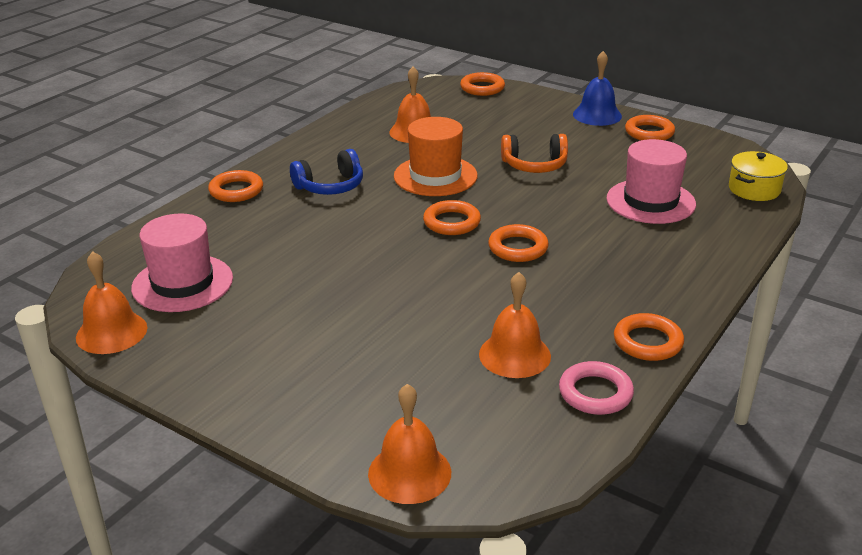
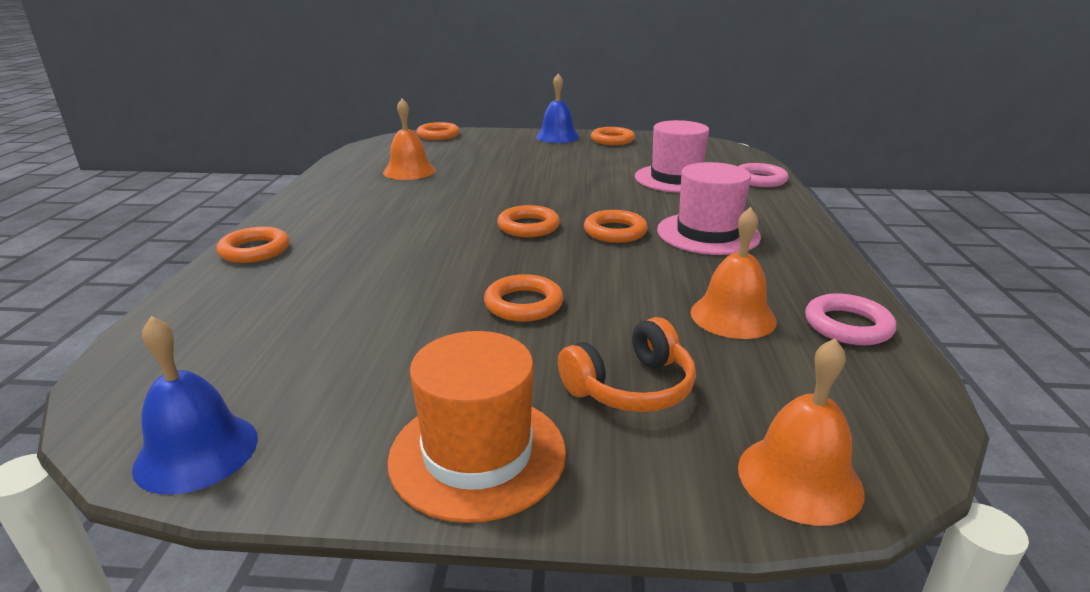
camera: 30 degrees left, 5 degrees down
orange bell [76,251,147,354] -> blue bell [132,316,258,495]
pink hat [131,214,233,312] -> pink hat moved to [657,162,761,255]
blue headphones [290,149,363,195] -> none
orange hat [394,117,478,196] -> orange hat moved to [387,331,566,523]
orange headphones [501,134,568,173] -> orange headphones moved to [558,317,696,412]
orange ring [614,313,684,361] -> orange ring moved to [484,274,564,322]
yellow pot [729,151,788,201] -> none
none -> pink ring [738,163,788,187]

